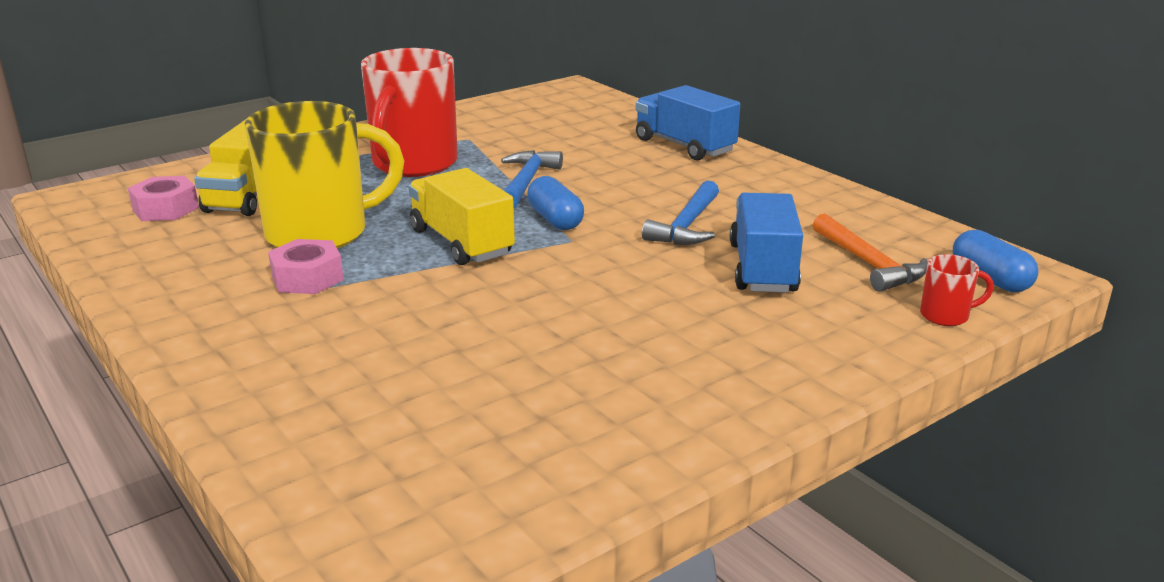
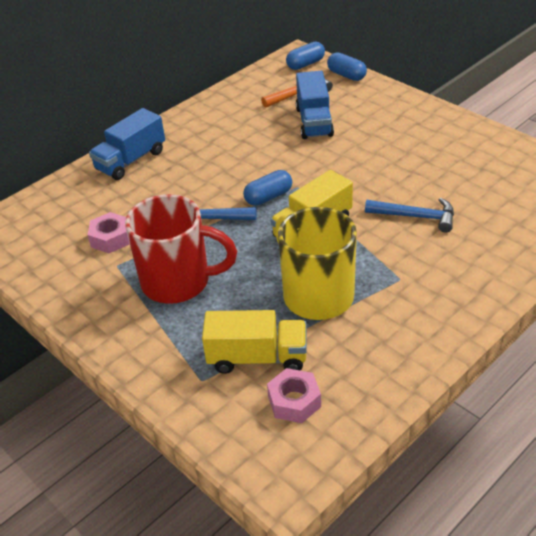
camera: 95 degrees left, 15 degrees up
pink nut [268,239,344,294] -> pink nut moved to [88,212,130,253]
blue hammer [642,180,719,245] -> blue hammer moved to [365,198,454,232]
blue truck [730,193,803,293] -> blue truck turned 90 degrees counterclockwise [296,71,334,139]
red mug [920,254,994,326] -> blue capsule [327,52,367,81]

